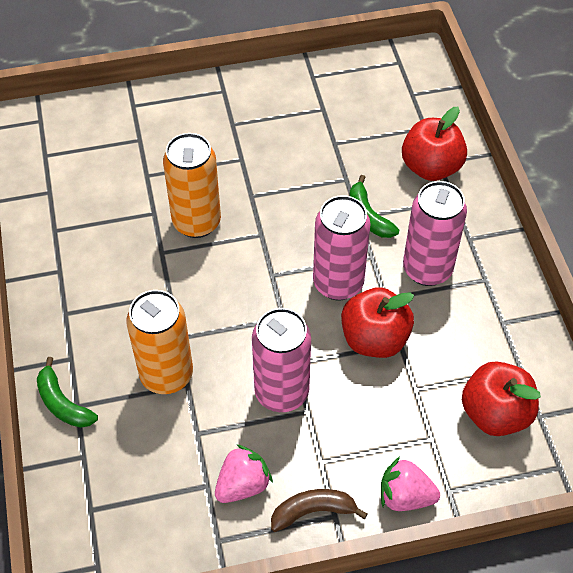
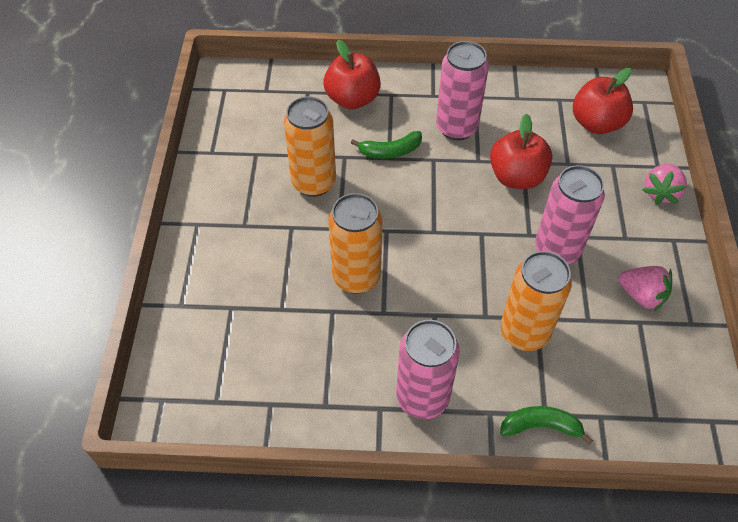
camera: 75 degrees left, 0 degrees up
green banana [37,357,98,428] -> green banana turned 150 degrees counterclockwise [500,406,593,445]
pink strawberry [215,444,273,503] -> pink strawberry turned 150 degrees clockwise [619,266,672,312]
brown banana [271,489,367,532] -> none
pink can [313,195,371,301] -> pink can moved to [396,320,460,419]
none -> orange can [284,96,336,197]

